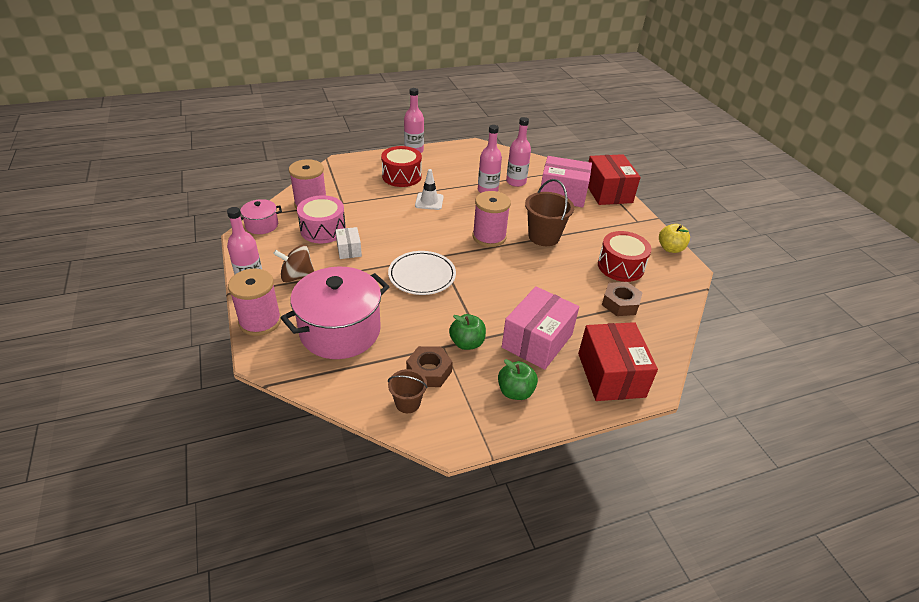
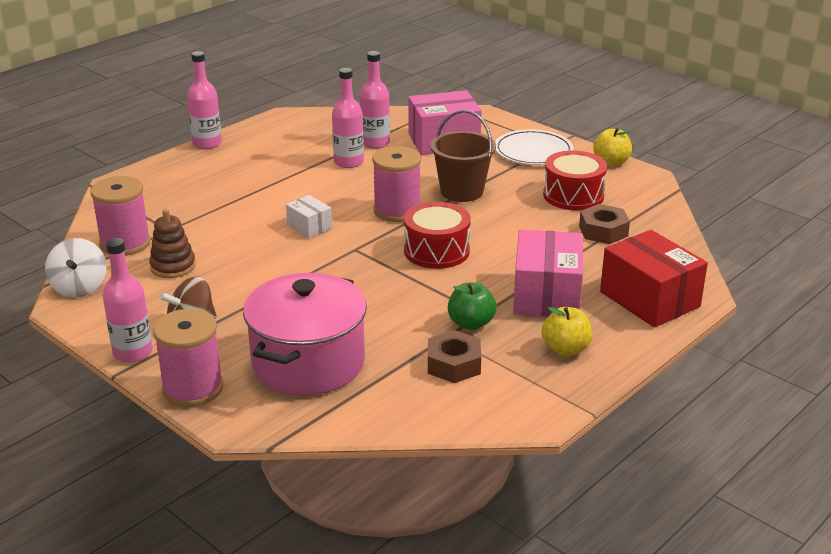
camera: 25 degrees left, 10 degrees down
pink pot [240,199,282,234] -> white spinning top [45,238,106,297]
pink drum [297,195,346,243] -> brown stacking toy [149,209,196,278]
white box [335,227,362,259] -> white box moved to [286,195,332,238]
red drum [381,146,422,187] -> red drum moved to [404,202,471,269]
white plate [388,251,456,295] -> white plate moved to [495,129,574,165]
brown bucket [388,369,428,413] -> none
white traffic cone [415,169,444,210] -> none
green apple [498,359,538,400] -> yellow apple [542,307,592,356]
red box [588,154,641,205] -> none

